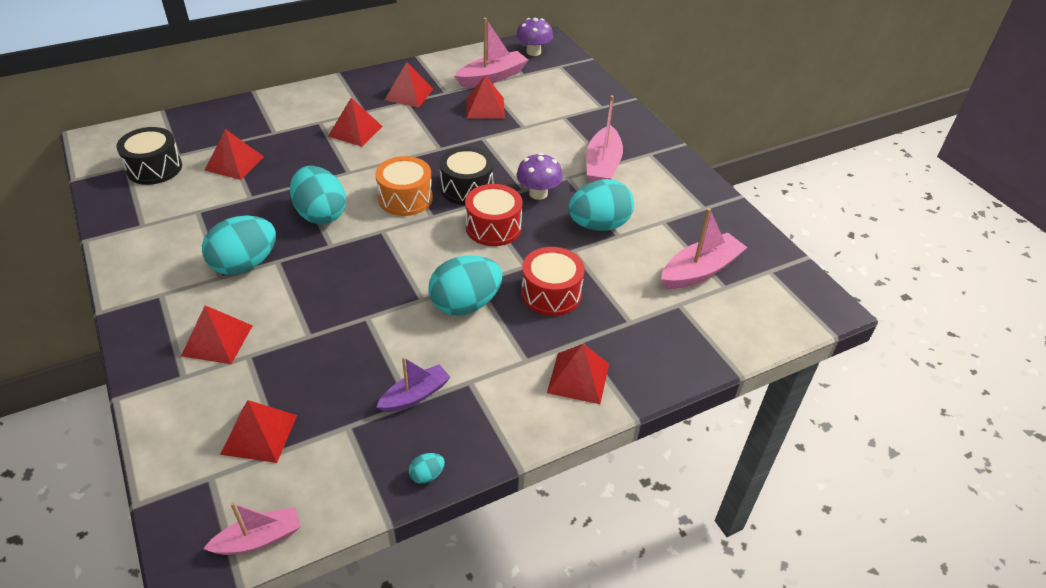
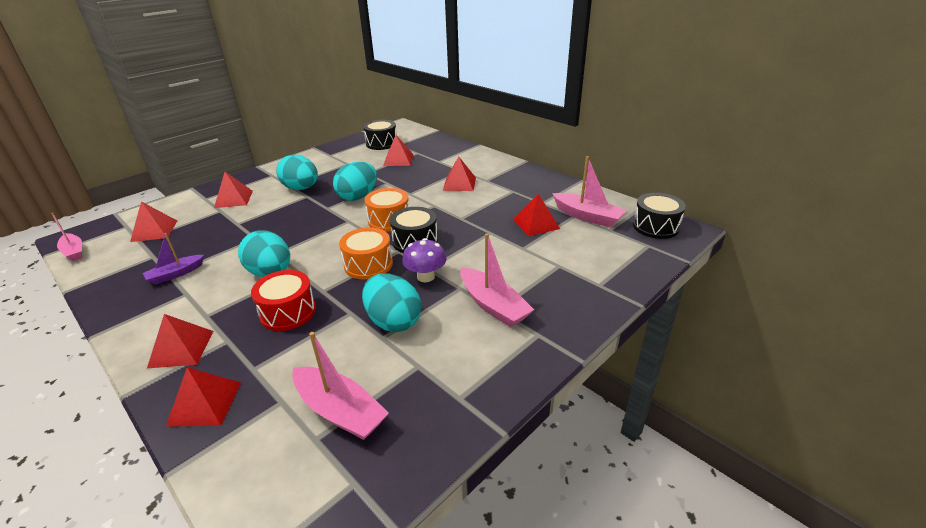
camera: 75 degrees right, 10 degrees down
purple boat [376,357,451,412] -> purple boat turned 105 degrees clockwise [143,233,204,284]
red pyramid [385,62,433,108] -> red pyramid moved to [166,367,241,427]
turquoise egg [409,453,445,484] -> none
red drum [465,184,522,246] -> orange drum [339,227,393,279]
purple mushroom [516,18,553,56] -> black drum [633,193,686,239]
pink boat [586,95,623,182] -> pink boat turned 120 degrees counterclockwise [460,233,534,327]

